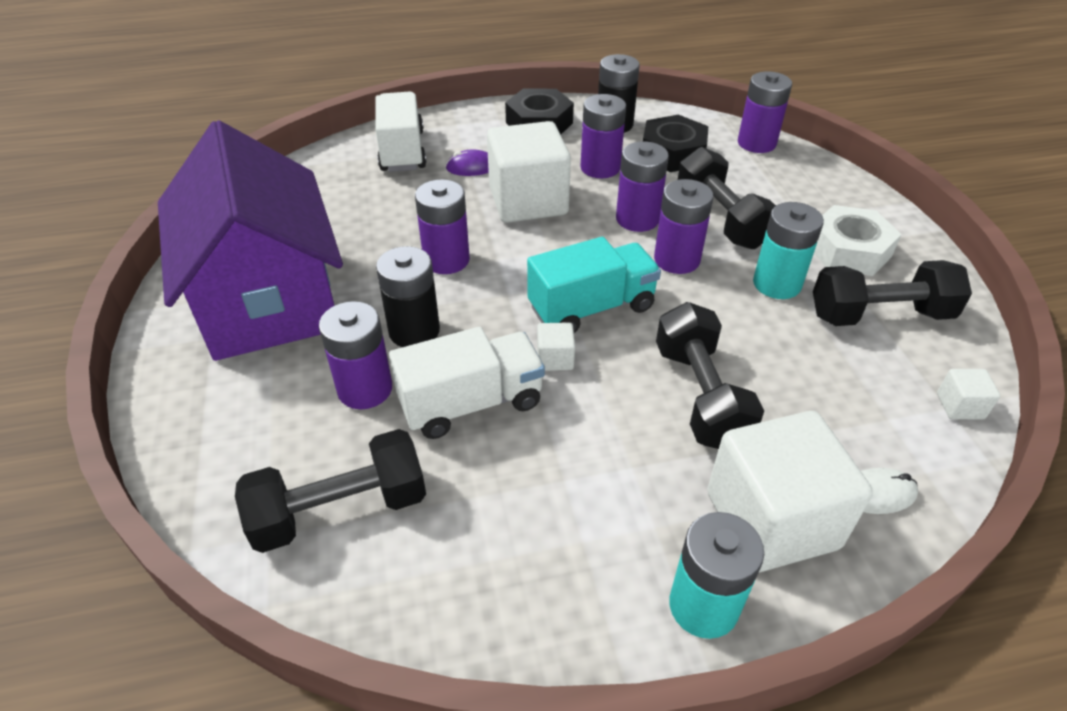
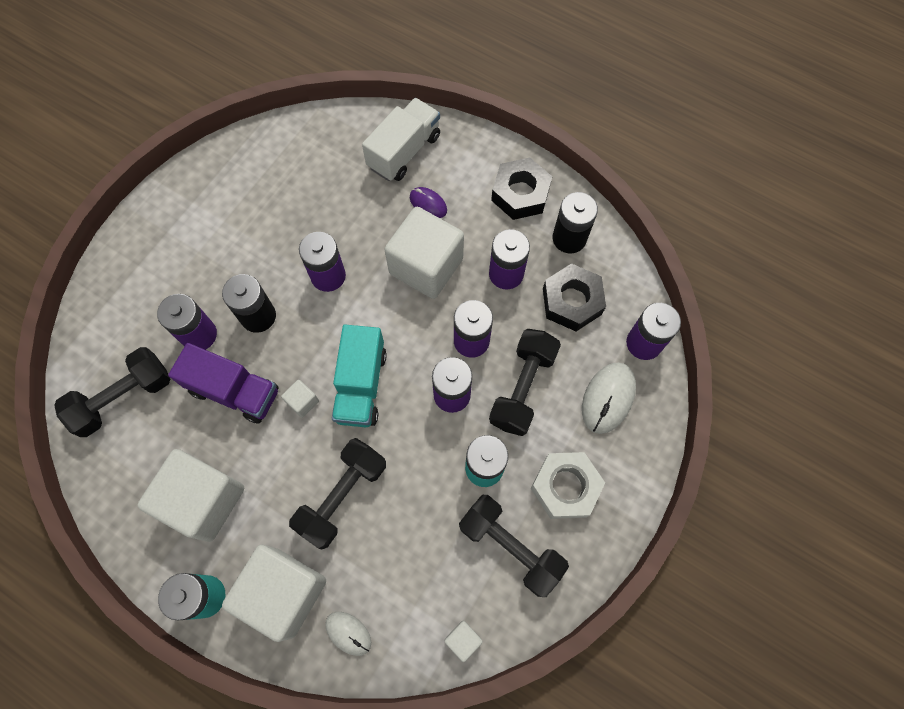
camera: 45 degrees right, 25 degrees up
purple house [158,120,343,361] -> none
black dumbbell [235,429,426,553] -> black dumbbell turned 60 degrees counterclockwise [54,347,170,437]
white truck [389,327,545,439] -> purple truck [168,343,279,423]
turquoise truck [527,237,661,333] -> turquoise truck turned 75 degrees clockwise [332,324,387,427]
none -> white cube [138,449,244,542]
none -> white mouse [582,362,636,434]

